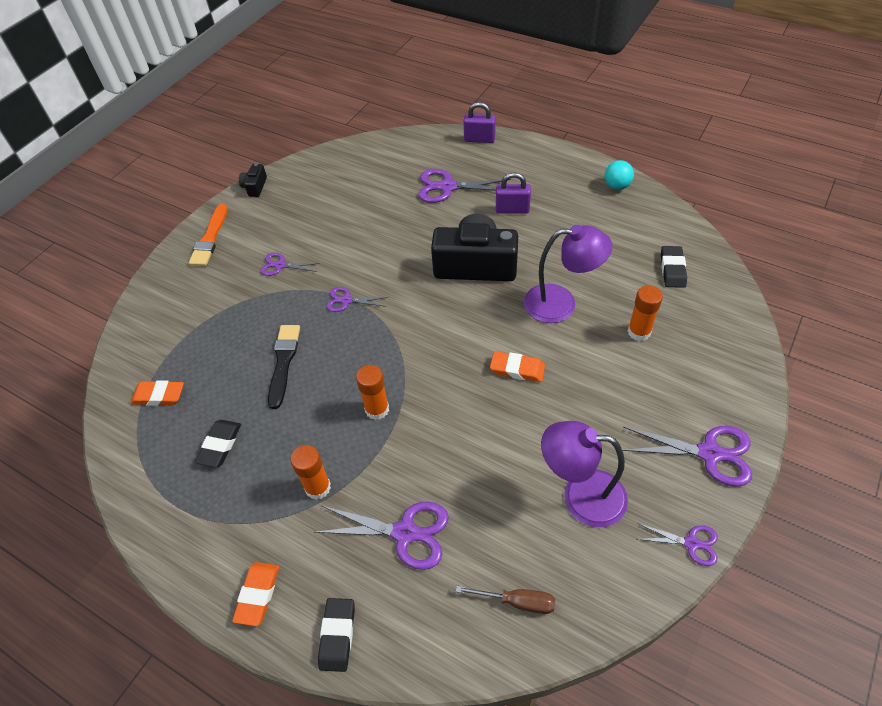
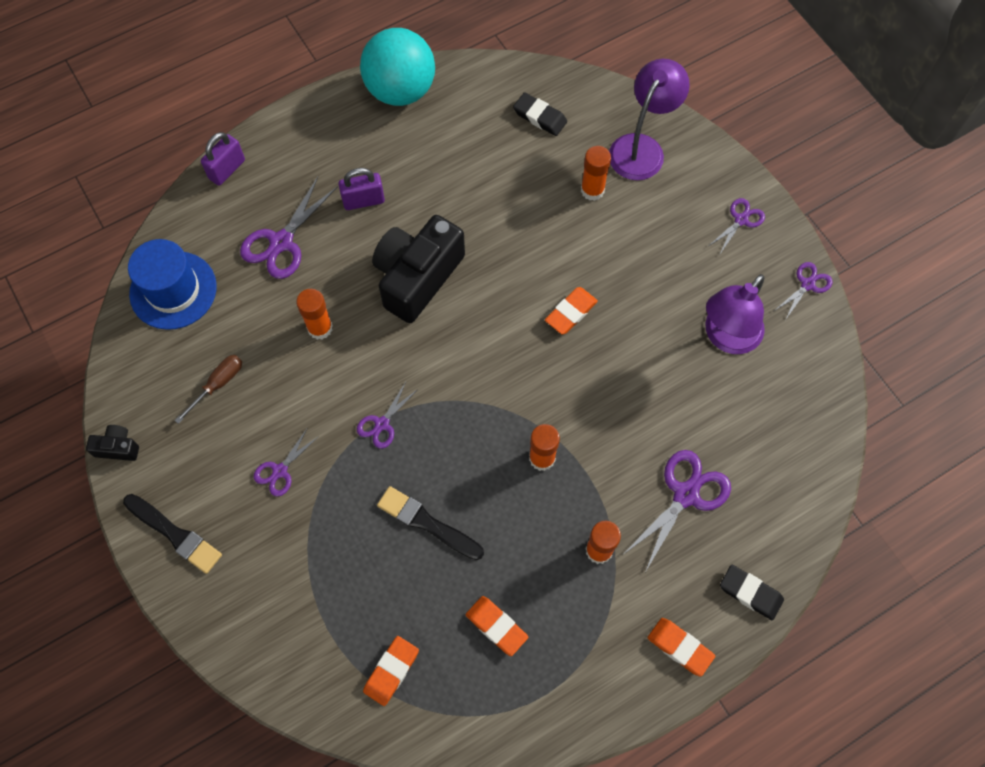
camera: 65 degrees left, 15 degrees up
orange brush [189,204,227,266] -> black brush [123,494,222,574]
black eraser [195,420,241,467] -> orange eraser [466,596,528,656]
black camera [239,163,267,197] -> black camera turned 150 degrees clockwise [86,425,139,461]
brown screwdriver [456,586,555,614] -> brown screwdriver moved to [174,355,242,424]
purple padlock [496,172,531,214] -> purple padlock turned 45 degrees clockwise [339,168,385,210]
purple lamp [524,225,612,323] -> purple lamp moved to [609,59,690,180]
turquoise ball [605,160,634,190] -> turquoise ball [360,28,435,106], size x2.16
purple scissors [622,426,752,487] -> purple scissors [710,198,765,254], size x0.58
none -> blue hat [128,239,217,330]
none -> orange glue stick [296,289,333,340]

